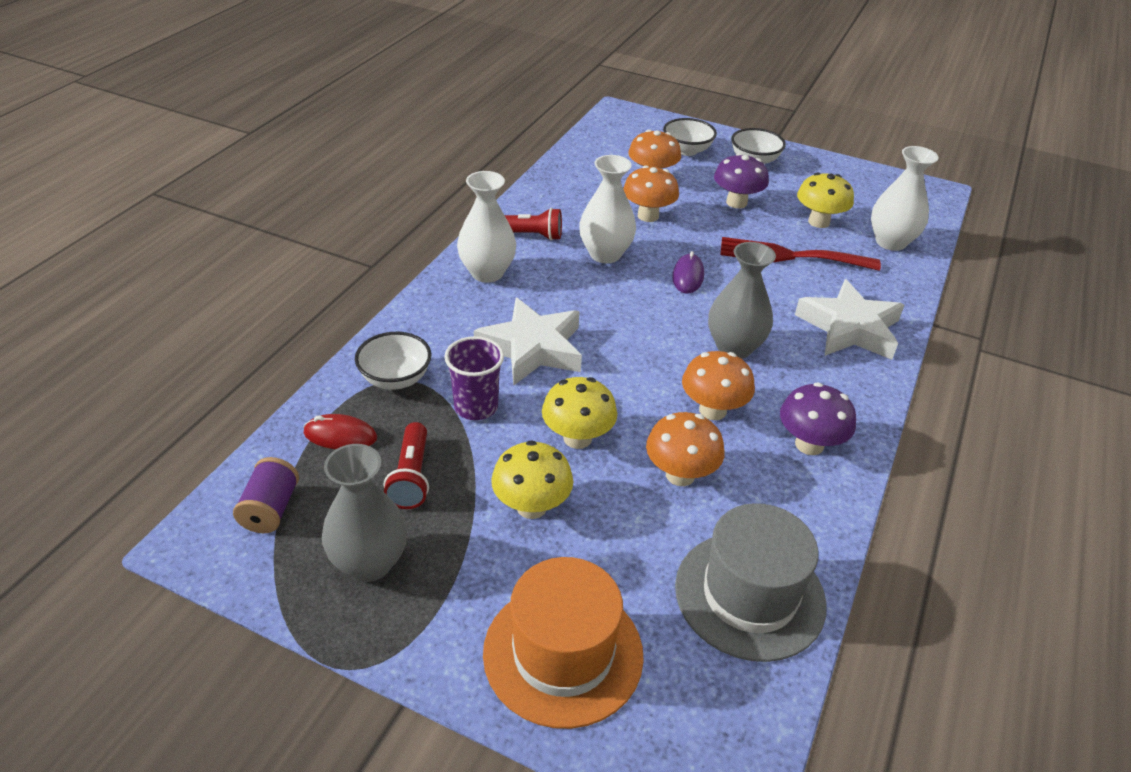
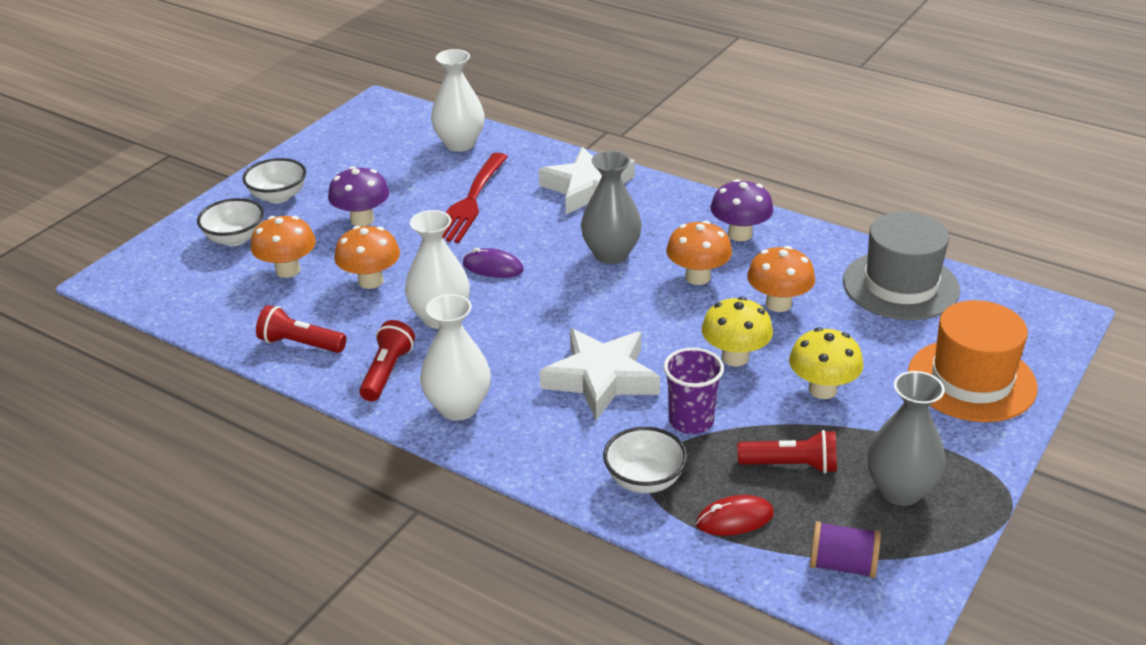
camera: 80 degrees left, 5 degrees down
red mouse [303,414,377,449] -> red mouse turned 60 degrees clockwise [696,495,774,536]
yellow mushroom [797,172,854,228] -> none
none -> red flashlight [256,305,346,353]

